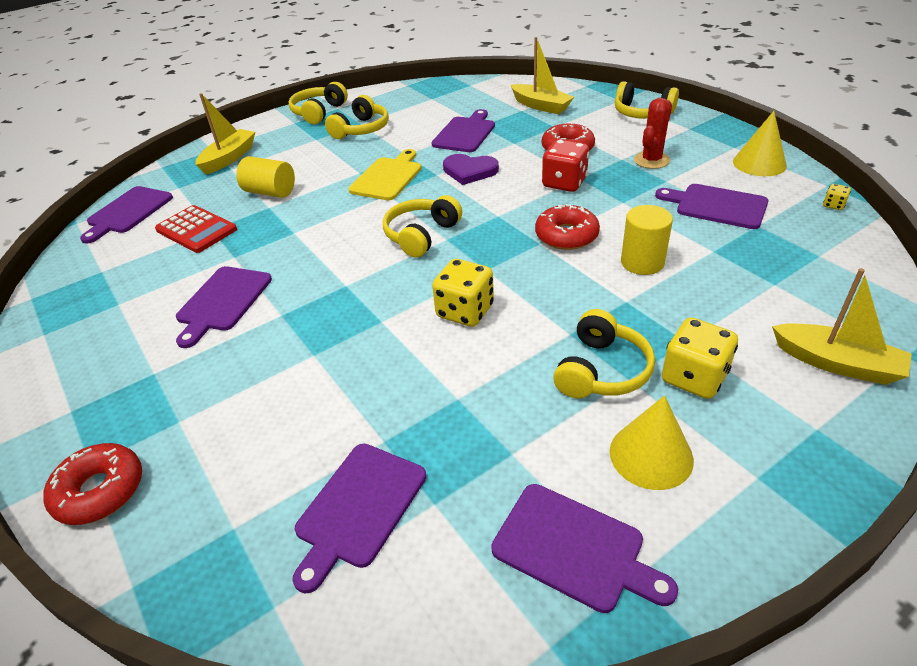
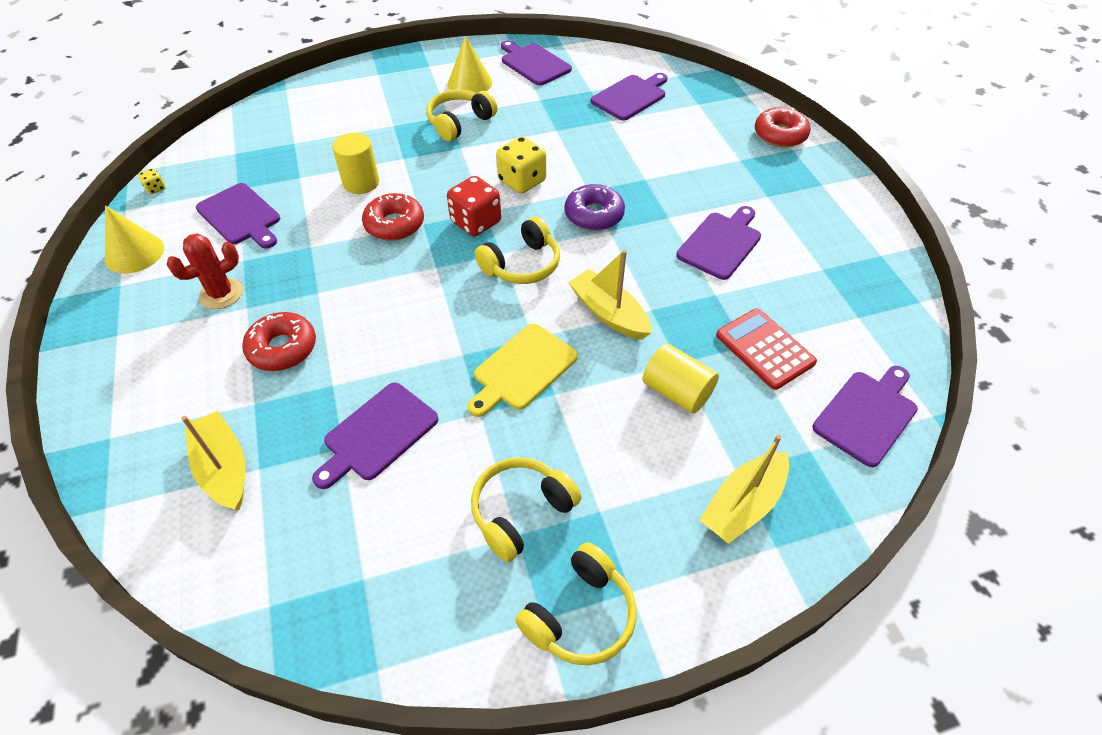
camera: 165 degrees left, 10 degrees up
purple heart [443,154,499,185] -> none
red dice [542,140,589,192] -> red dice moved to [447,176,501,236]
yellow headphones [615,81,679,119] -> none
yellow dice [662,318,738,399] -> none
yellow boat [772,268,912,385] -> yellow boat moved to [568,250,651,340]
none -> purple donut [565,184,625,231]

